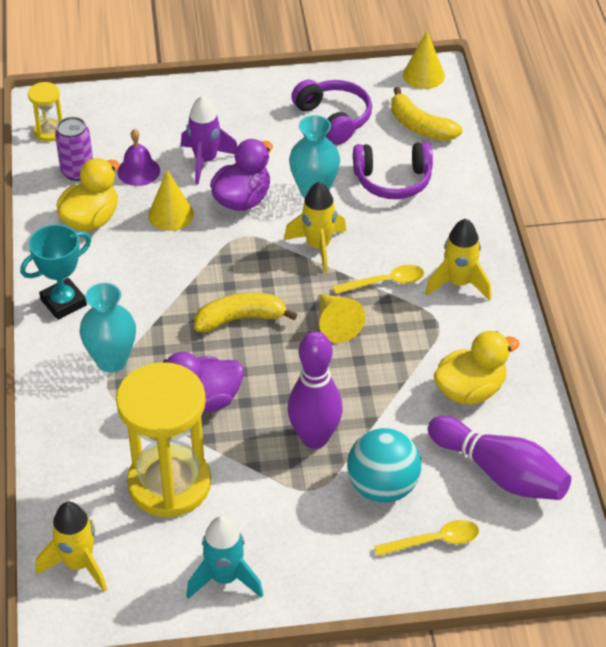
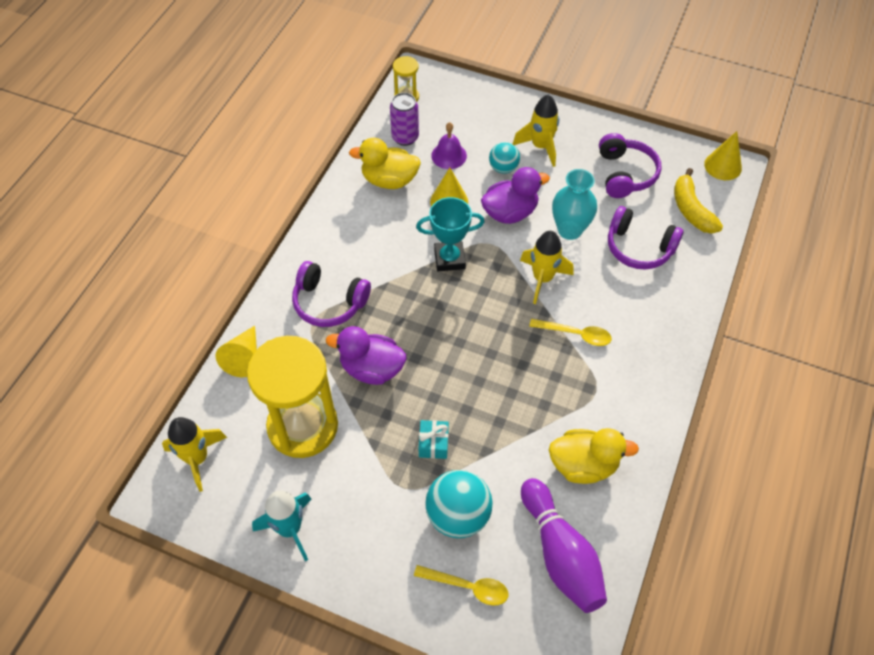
camera: 30 degrees right, 10 degrees up
turquoise trophy [20,224,91,320] -> turquoise trophy moved to [416,197,485,271]
yellow duck [56,158,119,231] -> yellow duck turned 150 degrees counterclockwise [349,138,421,189]
turquoise vase [80,283,136,373] -> purple headphones [292,261,371,327]
purple rocket [181,96,237,184] -> turquoise ball [489,142,520,174]
yellow banana [194,293,297,332] -> none
purple bowling pin [287,331,343,449] -> turquoise gift [418,420,449,459]
yellow cone [319,294,366,343] -> yellow cone moved to [215,326,257,377]
yellow rocket [425,219,491,301] -> yellow rocket moved to [513,95,559,167]

